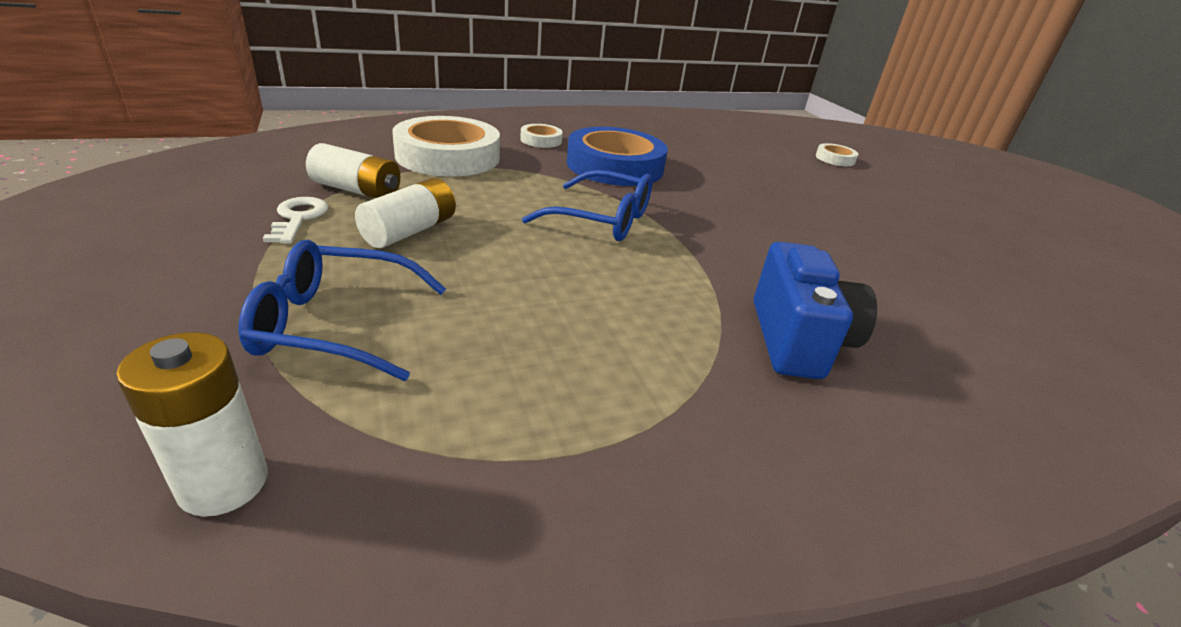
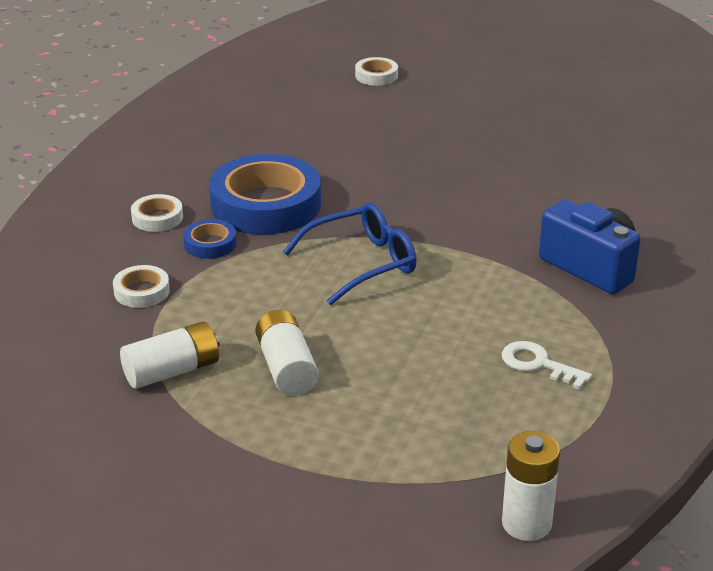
camera: 45 degrees left, 0 degrees up
blue glasses [238,240,446,381] -> none
white key [263,197,328,244] -> white key moved to [502,341,592,390]
white tape [392,116,500,177] -> white tape [113,265,170,308], size x0.46
none -> blue tape [183,219,237,259]

